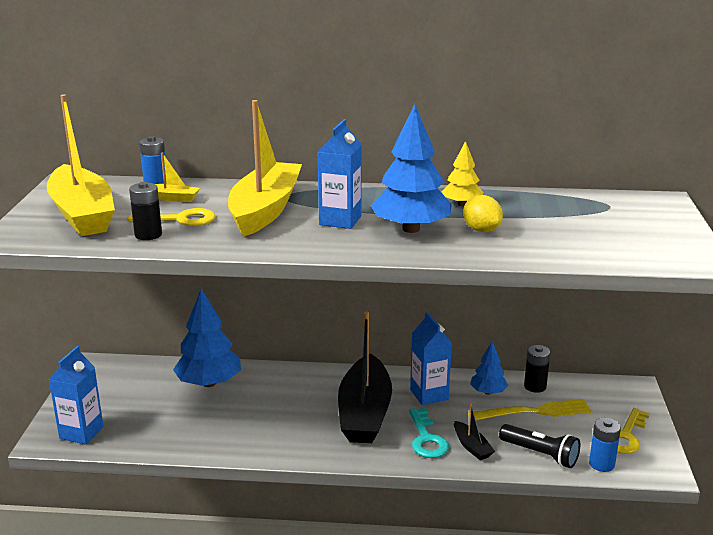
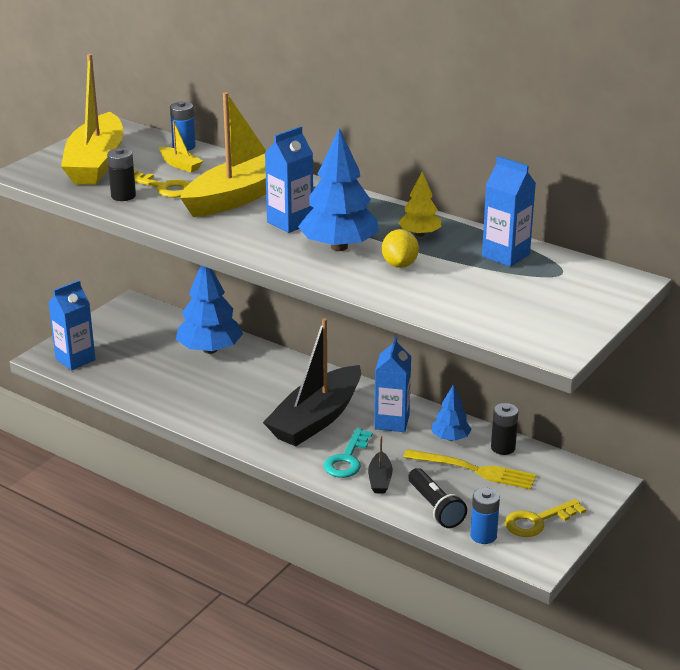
camera: 30 degrees right, 5 degrees up
none -> blue carton [482,156,536,267]

